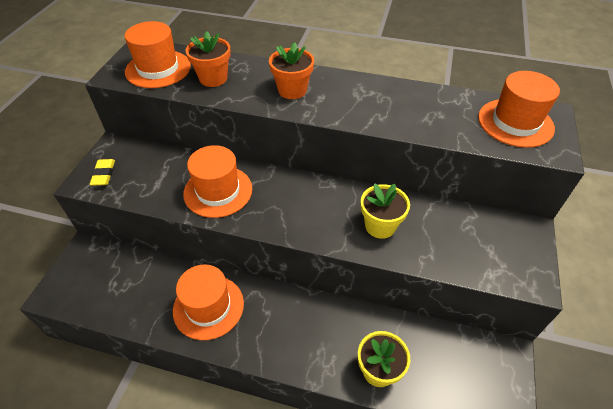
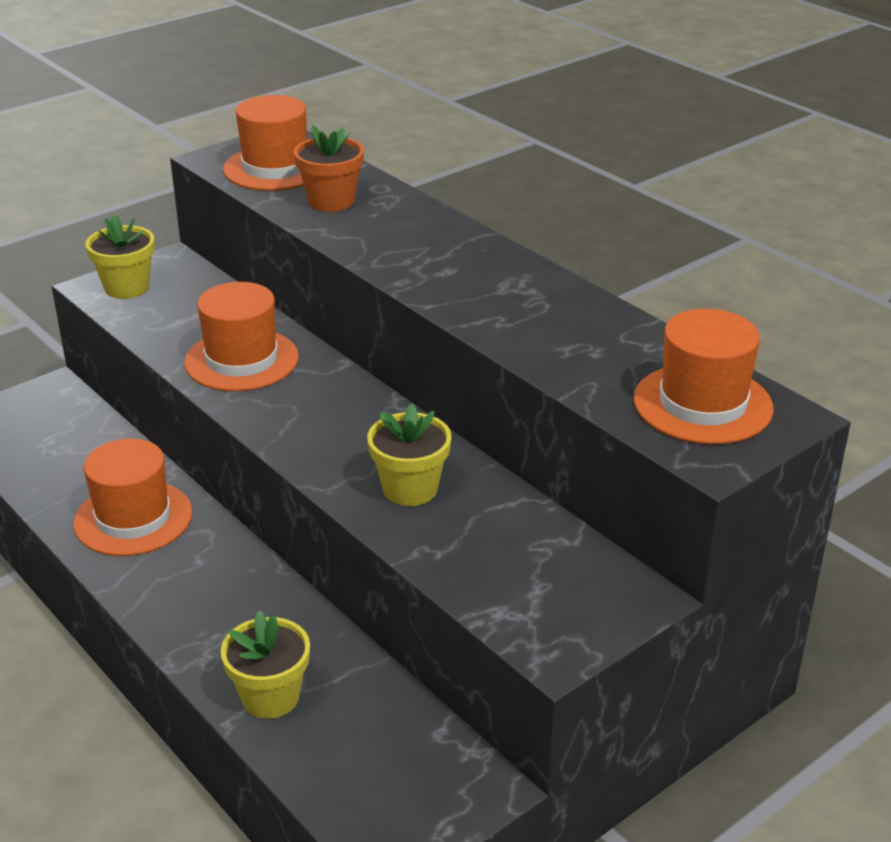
camera: 35 degrees right, 15 degrees down
yellow eraser [89,159,115,186] -> yellow flower pot [85,214,155,299]
orange flower pot [269,42,314,99] -> none

